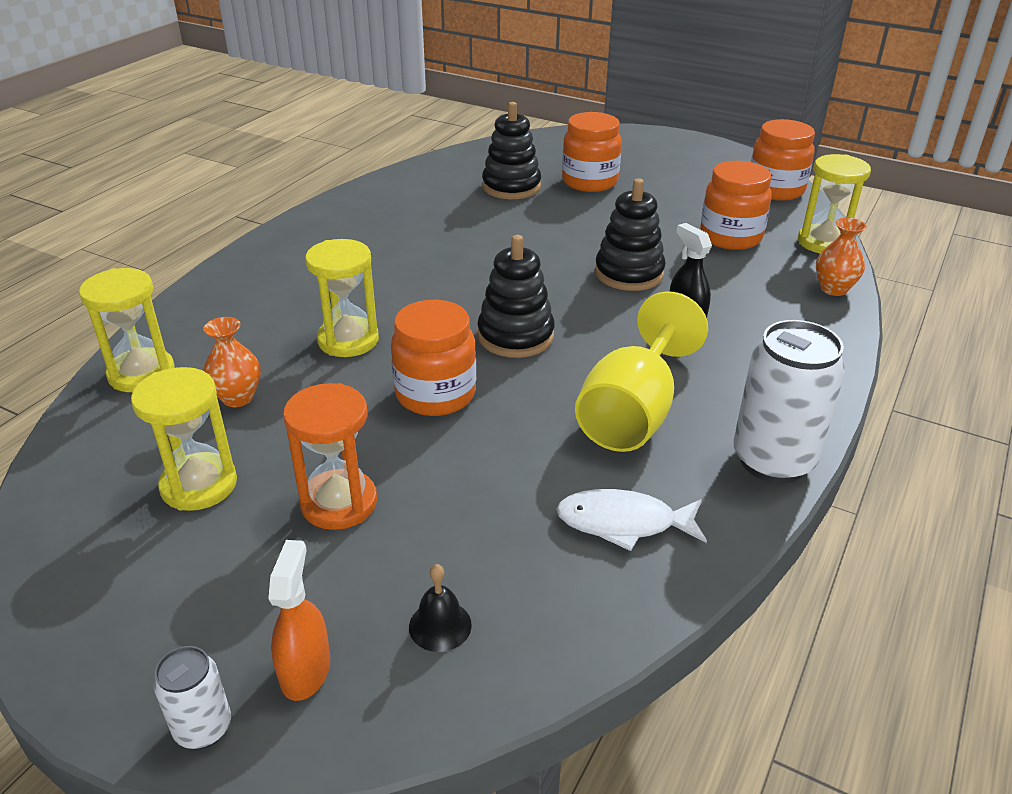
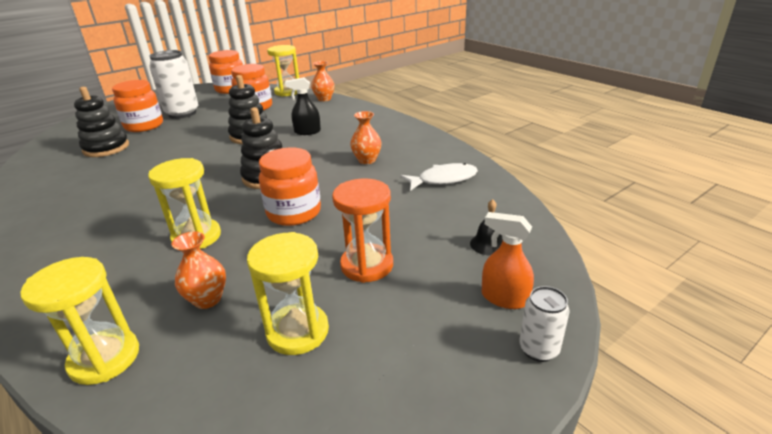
camera: 65 degrees left, 5 degrees down
white fish [556,489,707,551] -> white fish turned 135 degrees counterclockwise [400,163,478,191]
yellow goblet [575,291,708,452] -> orange vase [350,111,382,164]
white can [733,320,845,483] -> white can moved to [149,50,198,119]

